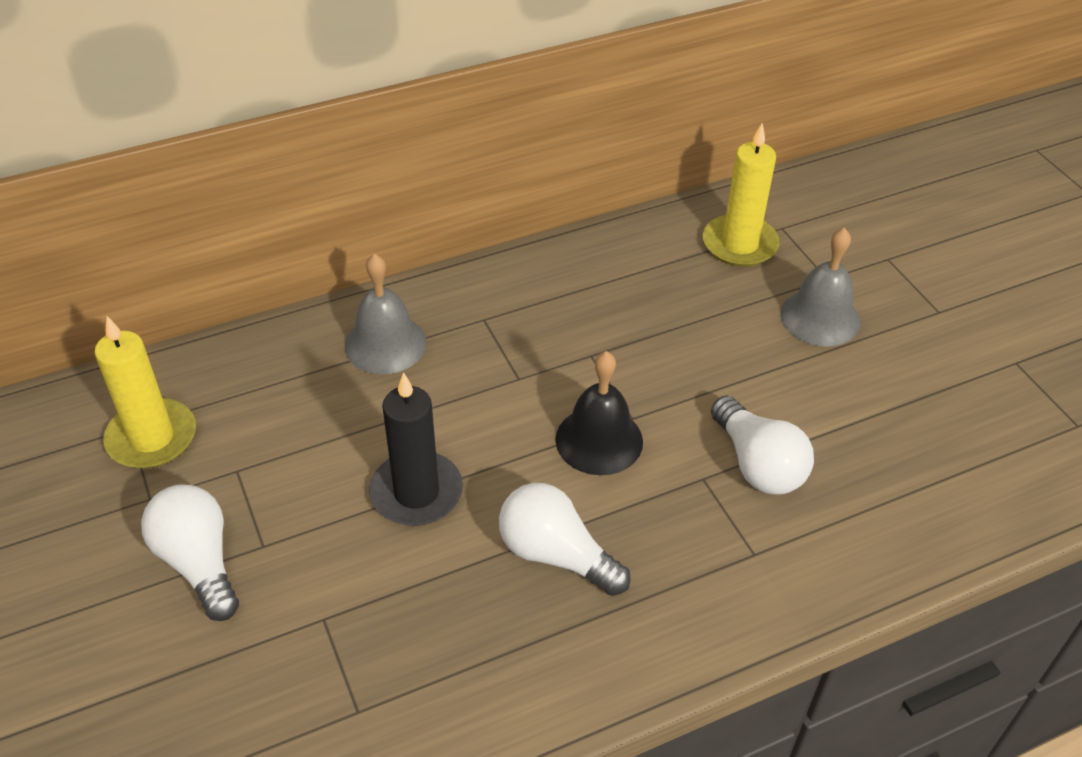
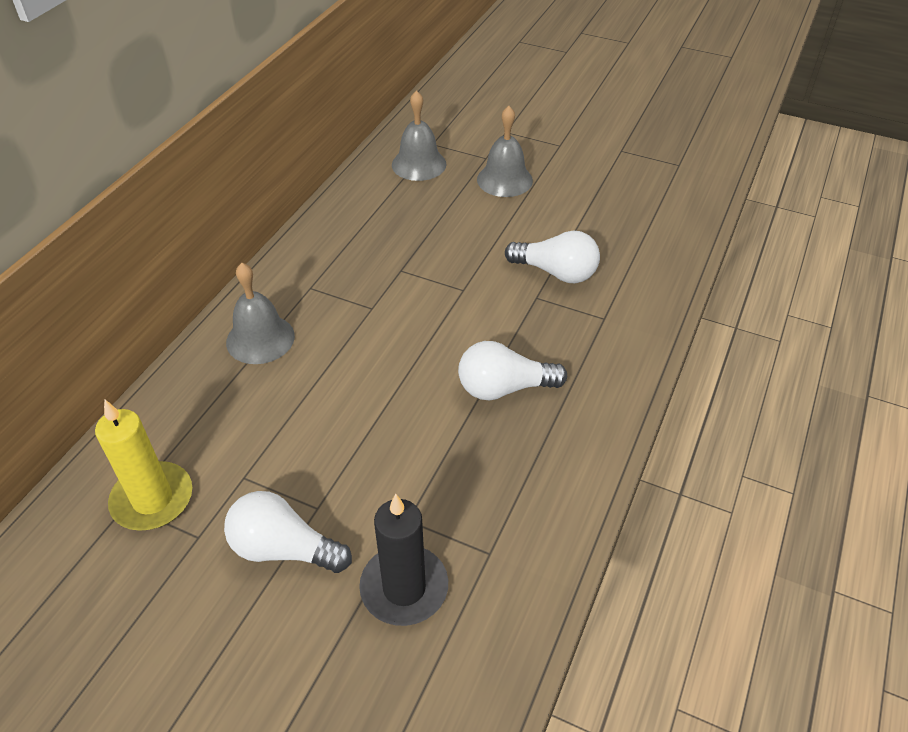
camera: 40 degrees left, 0 degrees up
black candle [369,372,463,526] -> black candle moved to [359,494,448,626]
black bell [556,351,643,475] -> none
yellow candle [703,123,780,267] -> grey bell [392,90,446,181]

